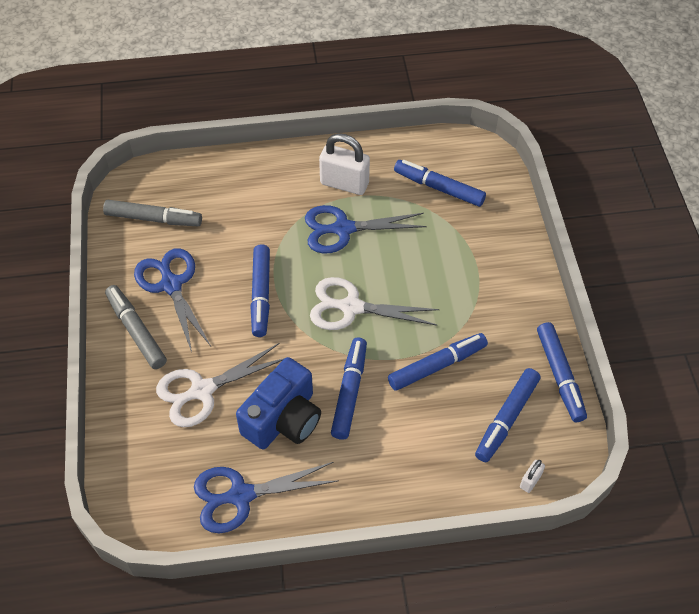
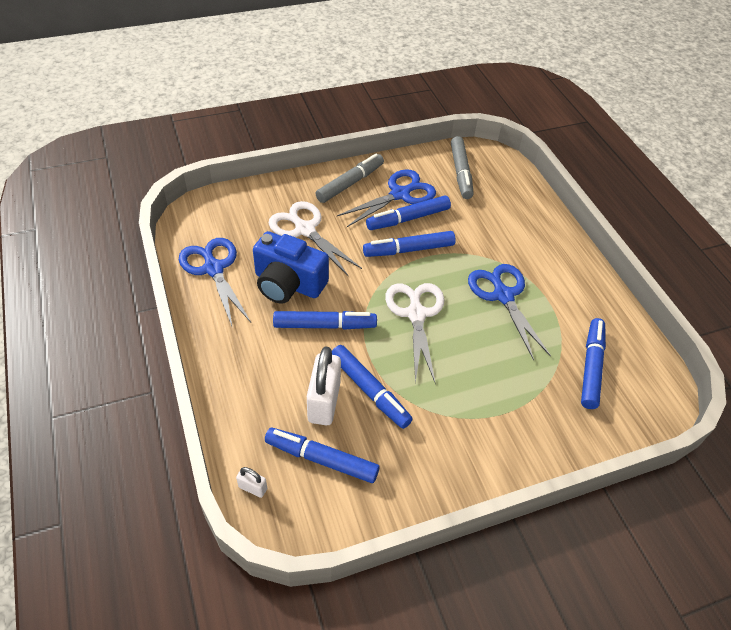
camera: 75 degrees right, 5 degrees down
white padlock [319,133,370,195] -> white padlock moved to [307,346,341,425]
blue marker [537,322,587,422] -> blue marker moved to [366,196,451,230]

